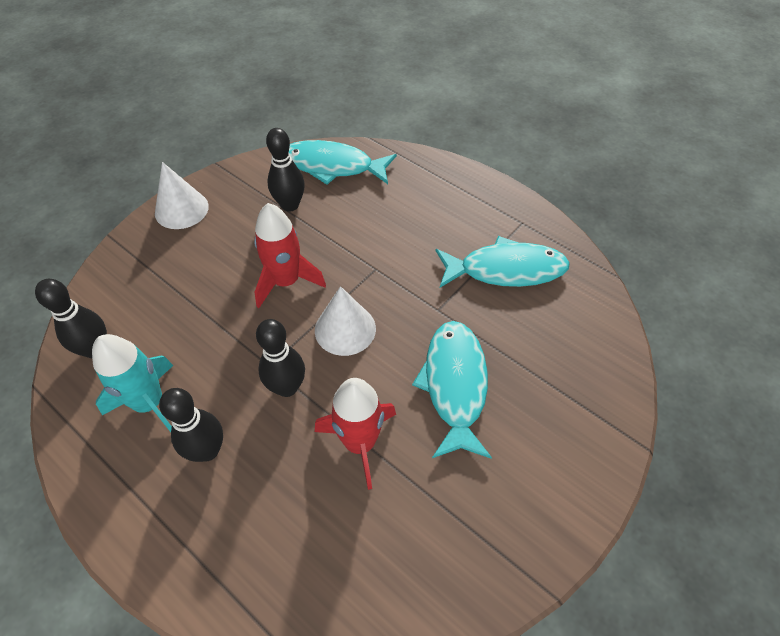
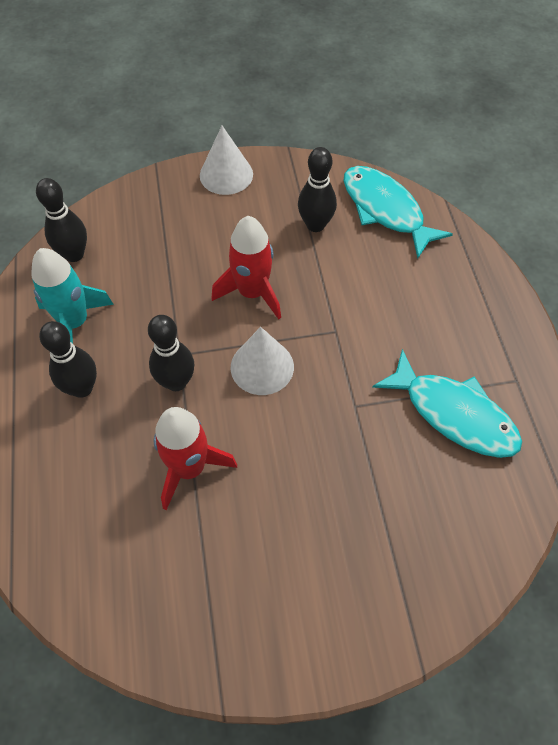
camera: 40 degrees right, 5 degrees up
turquoise fish [412,321,492,458] -> none

